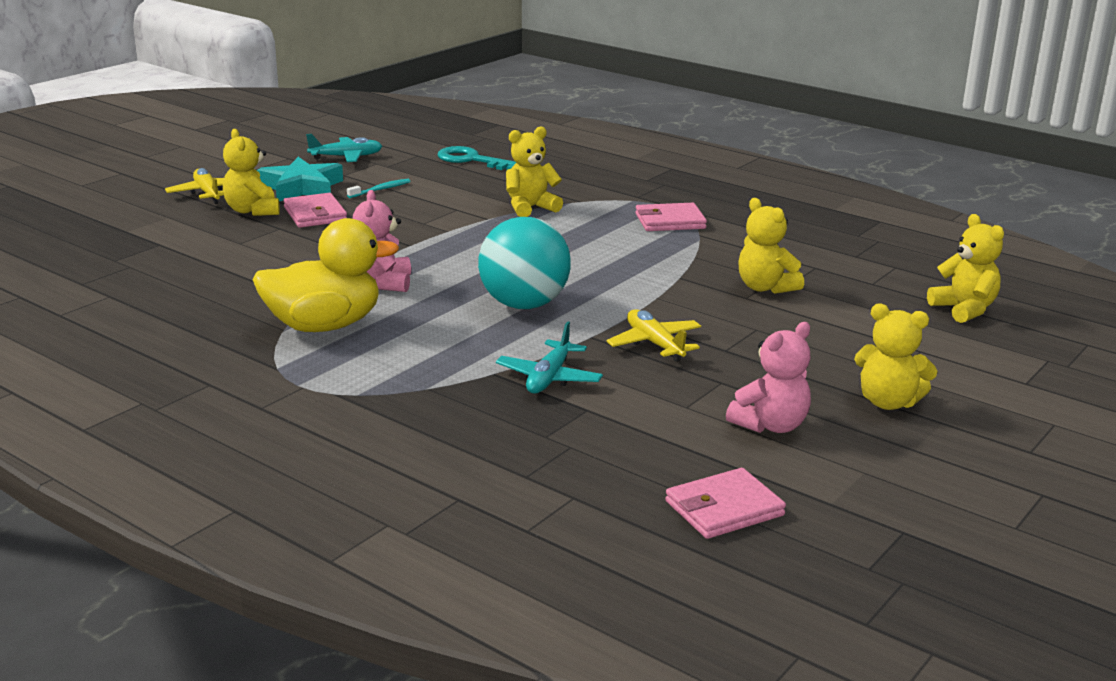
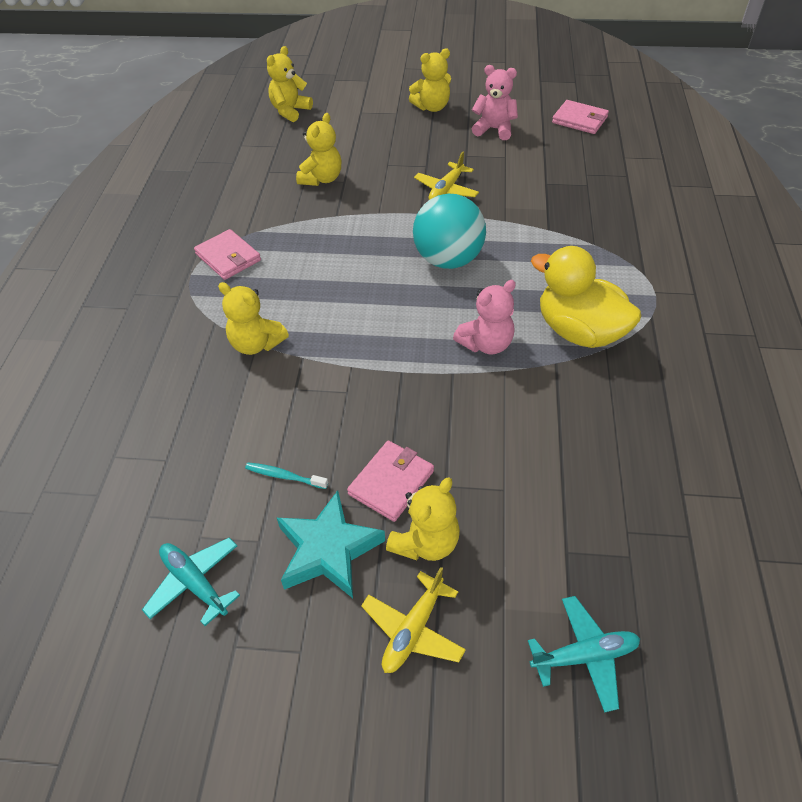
camera: 120 degrees left, 25 degrees up
turquoise key [438,146,516,171] -> none
turquoise plane [496,322,603,393] -> turquoise plane moved to [528,596,640,713]
yellow teddy bear [854,304,937,410] -> yellow teddy bear turned 75 degrees clockwise [409,48,451,112]

